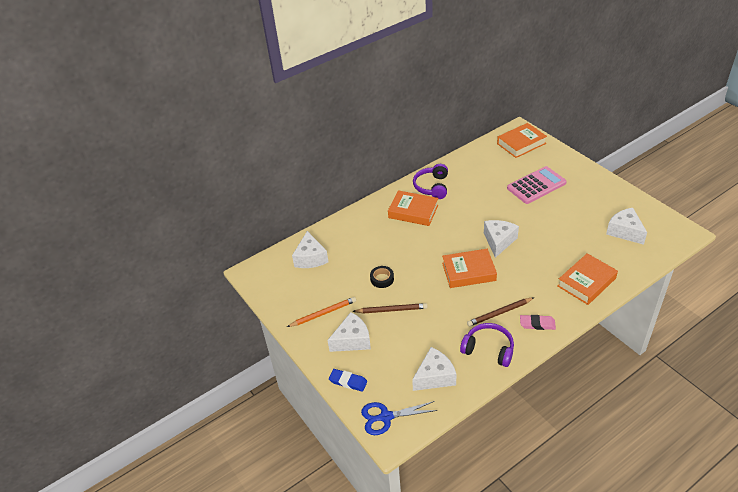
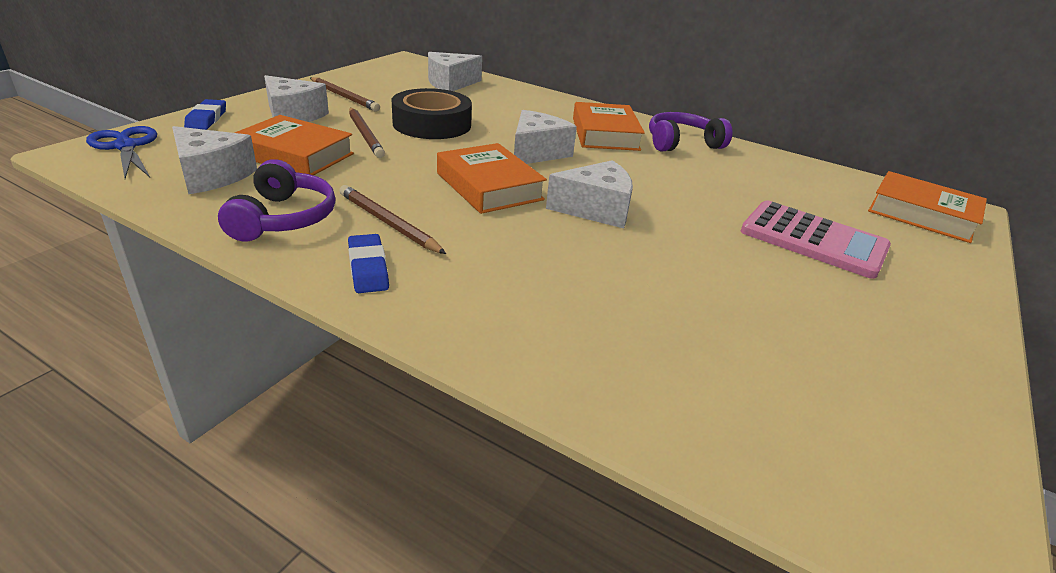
camera: 60 degrees right, 10 degrees down
orange pencil [287,297,356,327] -> brown pencil [310,77,380,112]
black tape [370,266,394,288] -> black tape [392,88,472,139], size x1.96
pink eraser [520,315,556,330] -> blue eraser [348,234,389,293]
orange book [558,253,618,305] -> orange book moved to [235,115,354,176]
white cheese [606,208,647,245] -> white cheese moved to [514,110,577,164]

